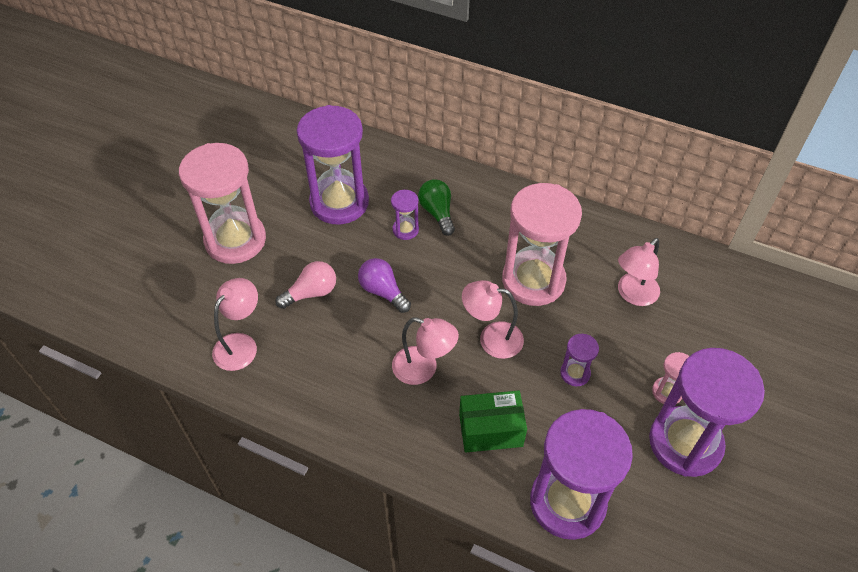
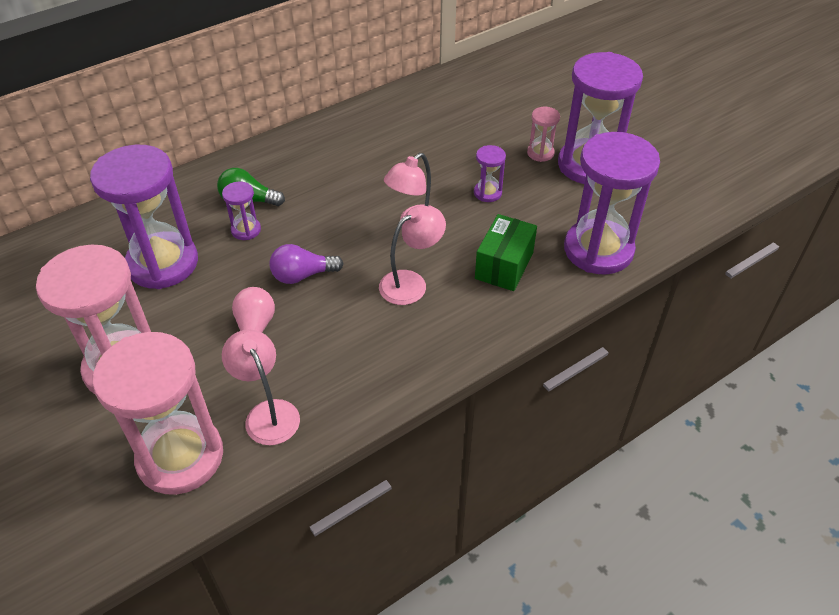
camera: 60 degrees left, 5 degrees down
pink hourglass [502,183,582,306] -> pink hourglass moved to [92,332,223,495]
pink lamp [618,238,660,306] -> none

